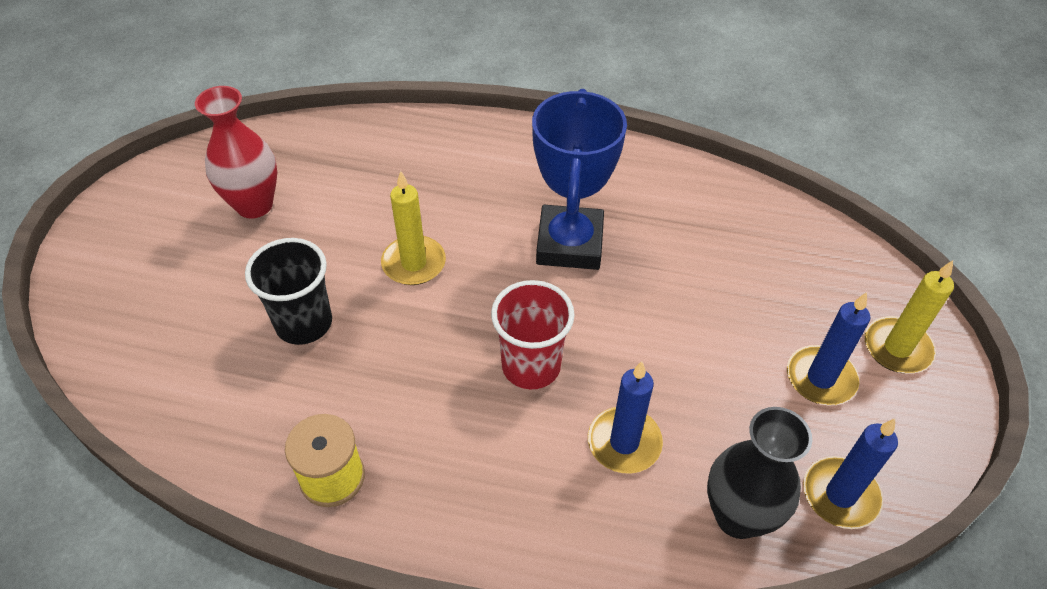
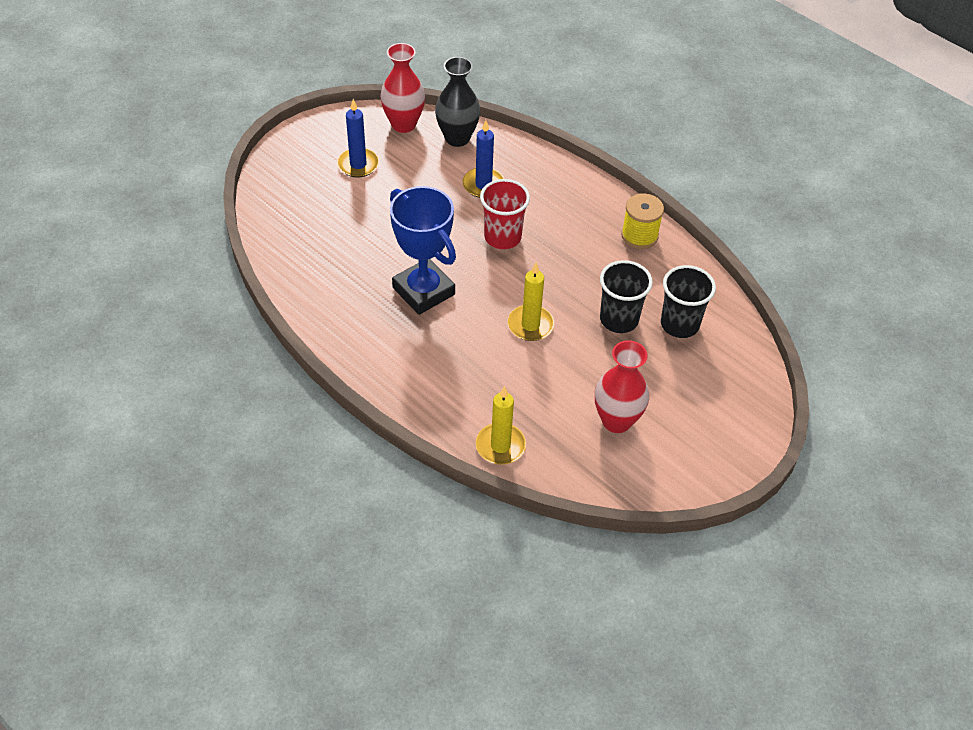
camera: 150 degrees left, 0 degrees up
blue trophy [532,89,627,270] -> blue trophy turned 75 degrees counterclockwise [390,186,456,315]
blue candle [803,418,898,529] -> red vase [380,43,425,133]
yellow candle [865,260,954,373] -> yellow candle moved to [476,386,526,465]
none -> black cup [661,265,716,338]

